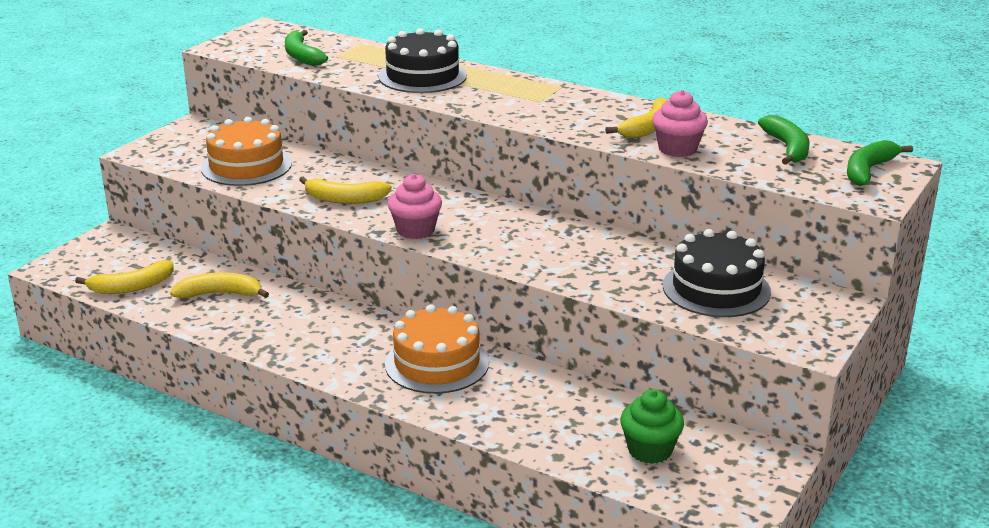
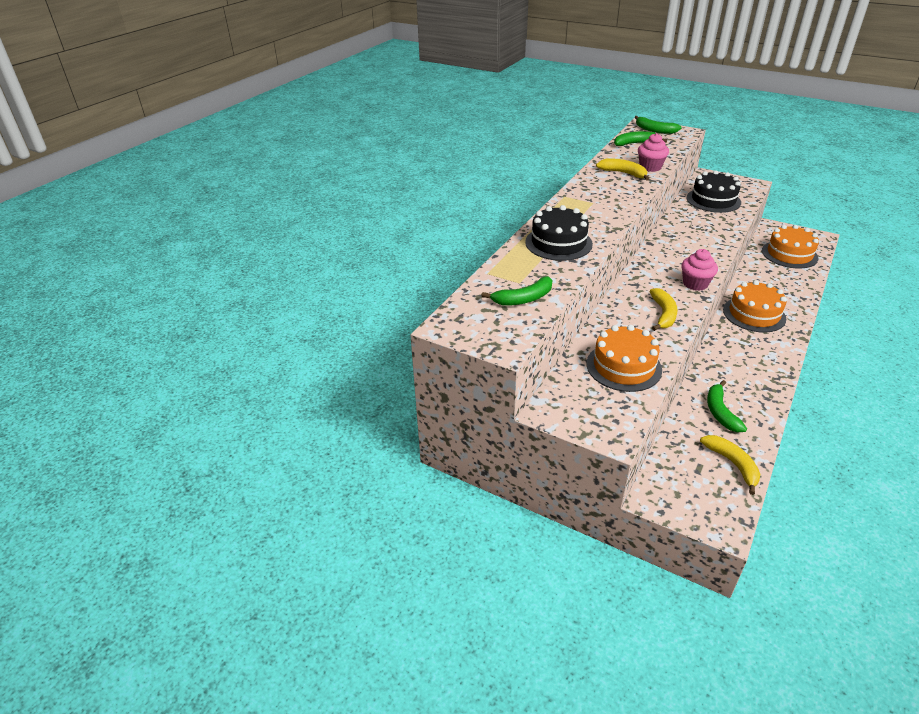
camera: 90 degrees left, 10 degrees up
yellow banana [170,272,269,298] -> green banana [707,380,747,432]
green cupcake [620,389,684,464] -> orange cake [762,225,819,268]

